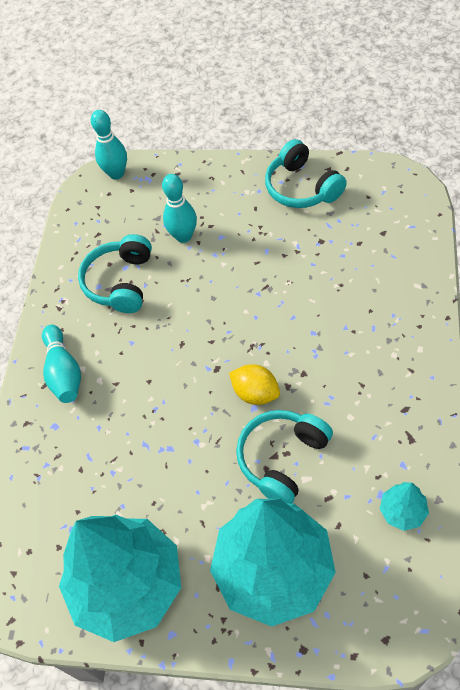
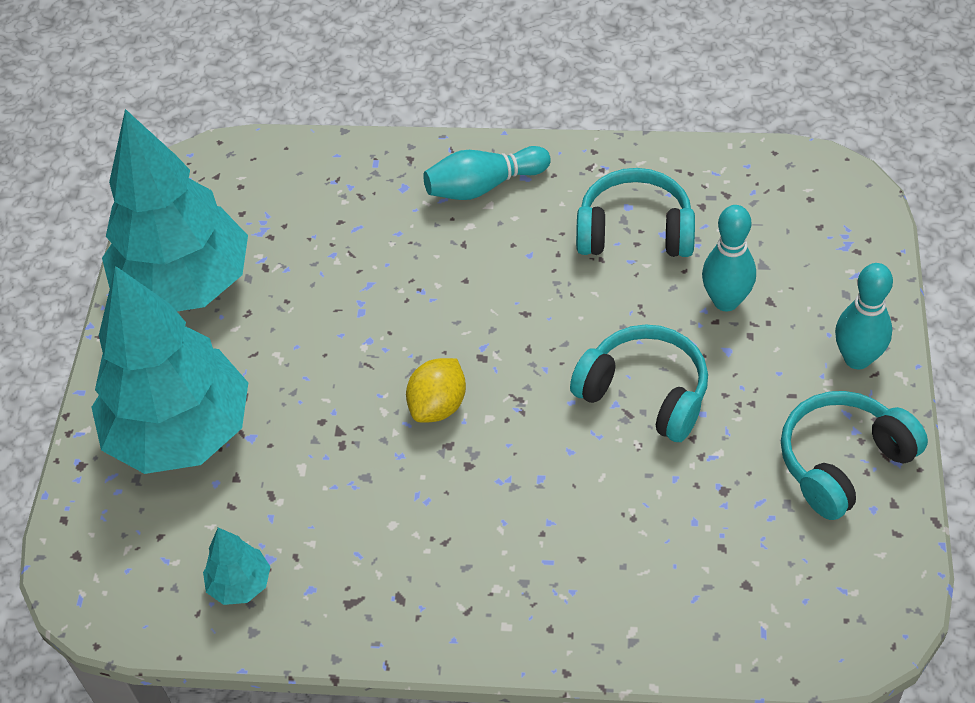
camera: 85 degrees right, 5 degrees down
turquoise bowling pin [91,110,127,180] -> turquoise bowling pin moved to [835,263,893,369]
turquoise headphones [236,410,333,503] -> turquoise headphones moved to [570,324,708,442]

